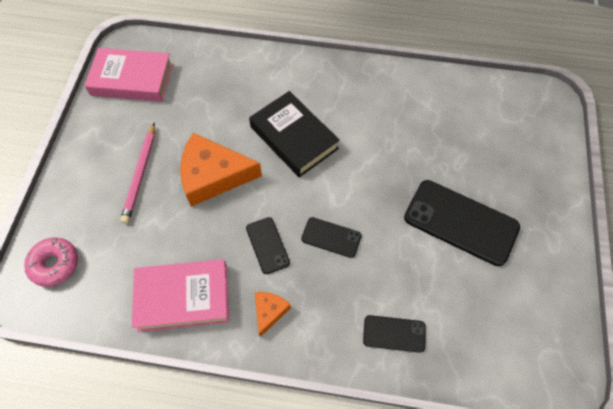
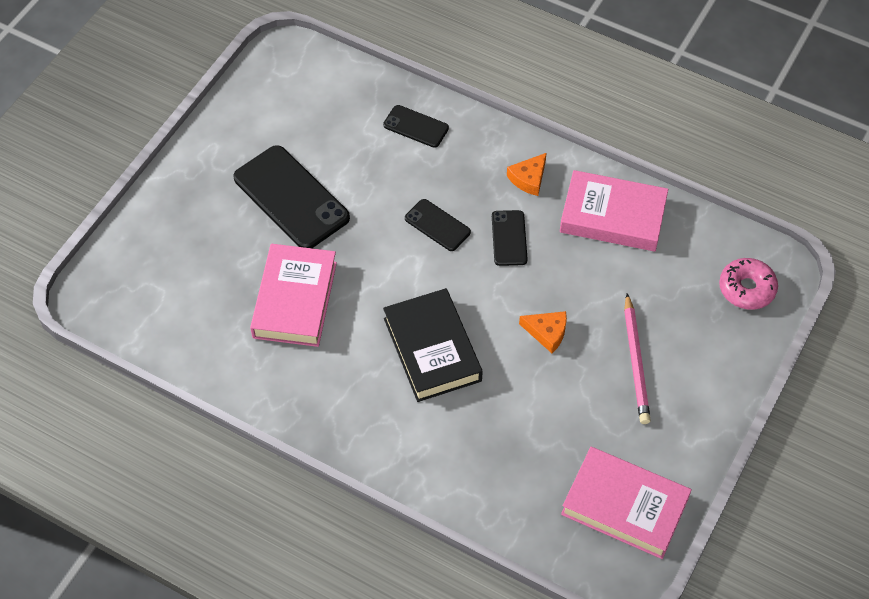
camera: 160 degrees left, 5 degrees down
pink pencil [120,122,155,224] -> pink pencil turned 150 degrees clockwise [624,293,651,424]
orange cheese [180,133,262,207] -> orange cheese [519,311,567,353], size x0.49
none -> pink book [250,244,337,347]

